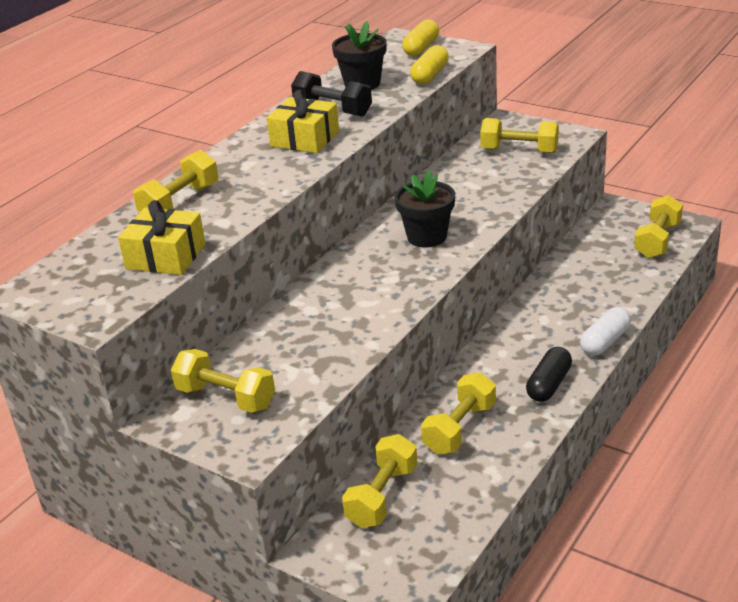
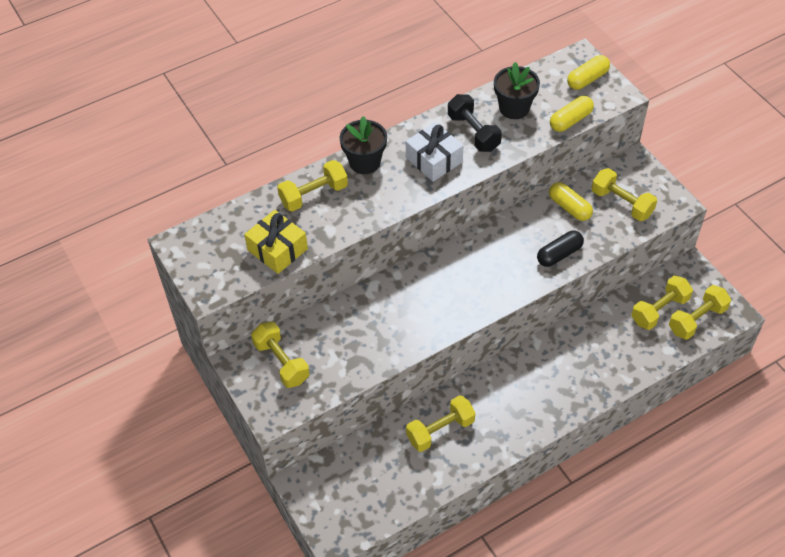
camera: 25 degrees right, 20 degrees up
yellow gift [267,90,339,153] -> white gift [406,122,463,182]
yellow dumbbell [342,434,418,528] -> yellow dumbbell moved to [631,275,693,330]
black flower pot [395,171,455,247] -> black flower pot moved to [340,116,387,174]
black capsule [526,347,572,402] -> black capsule moved to [537,231,584,267]
white capsule [580,307,631,356] -> none
none -> yellow capsule [549,182,593,221]

